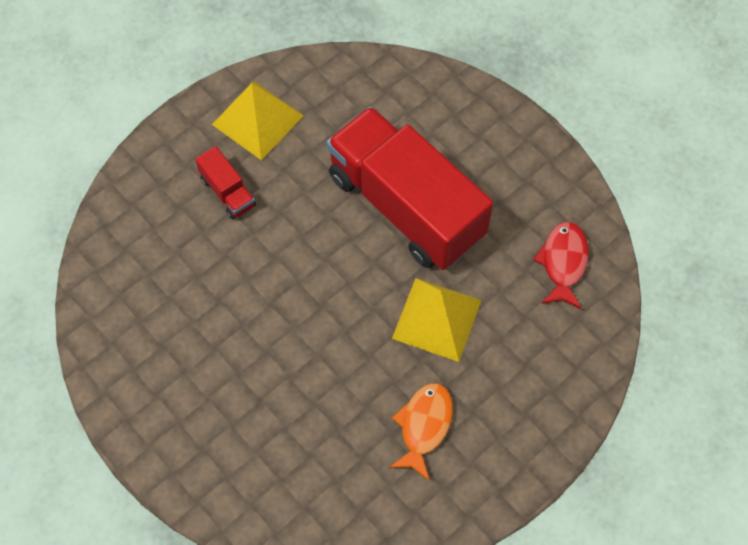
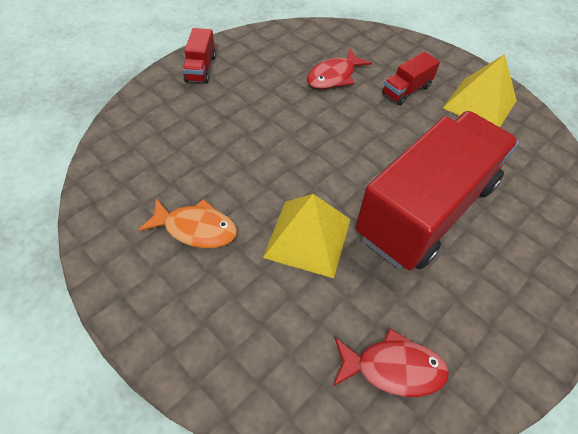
camera: 85 degrees right, 10 degrees down
none -> red truck [183,28,216,84]
none -> red fish [307,49,372,89]

